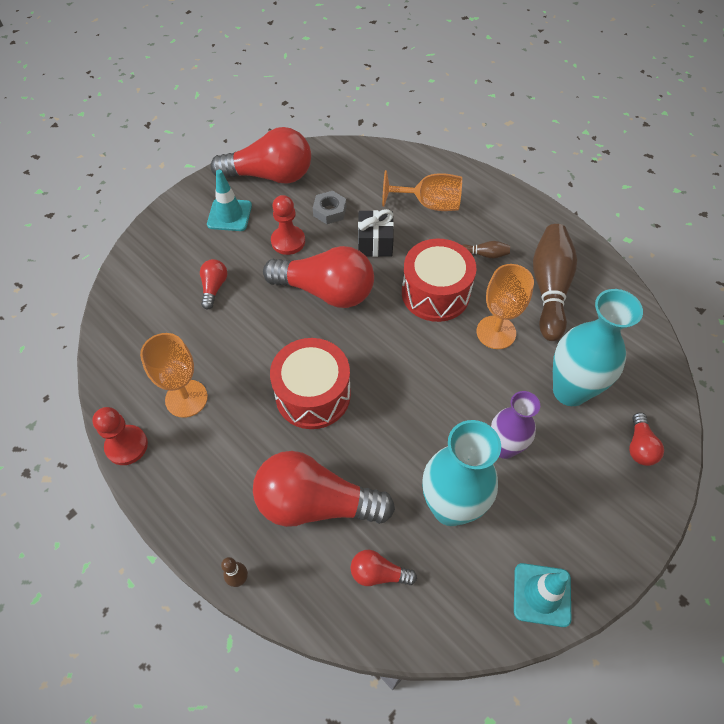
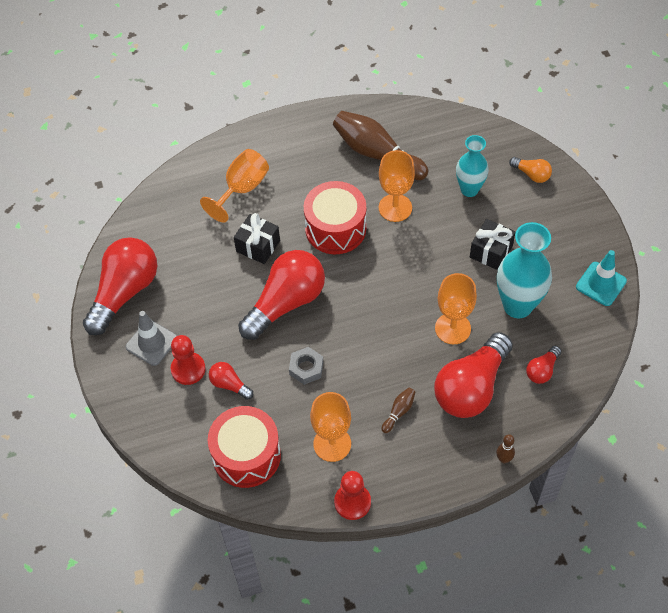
camera: 60 degrees left, 0 degrees up
turquoise traffic cone [207,170,252,231] -> grey traffic cone [126,311,177,366]
red drum [270,338,351,429] -> red drum moved to [208,406,281,488]
red pawn [271,195,305,255] -> red pawn moved to [171,335,206,385]
grey nut [313,191,346,224] -> grey nut moved to [289,347,323,385]
brown bowling pin [462,241,510,259] -> brown bowling pin moved to [382,388,415,433]
purple vase [491,391,540,459] -> black gift [470,219,515,270]
turquoise vase [553,289,643,406] -> turquoise vase [456,135,489,197], size x0.64
red light bulb [629,412,664,466] -> orange light bulb [509,157,552,183]
none -> orange goblet [435,273,477,344]

